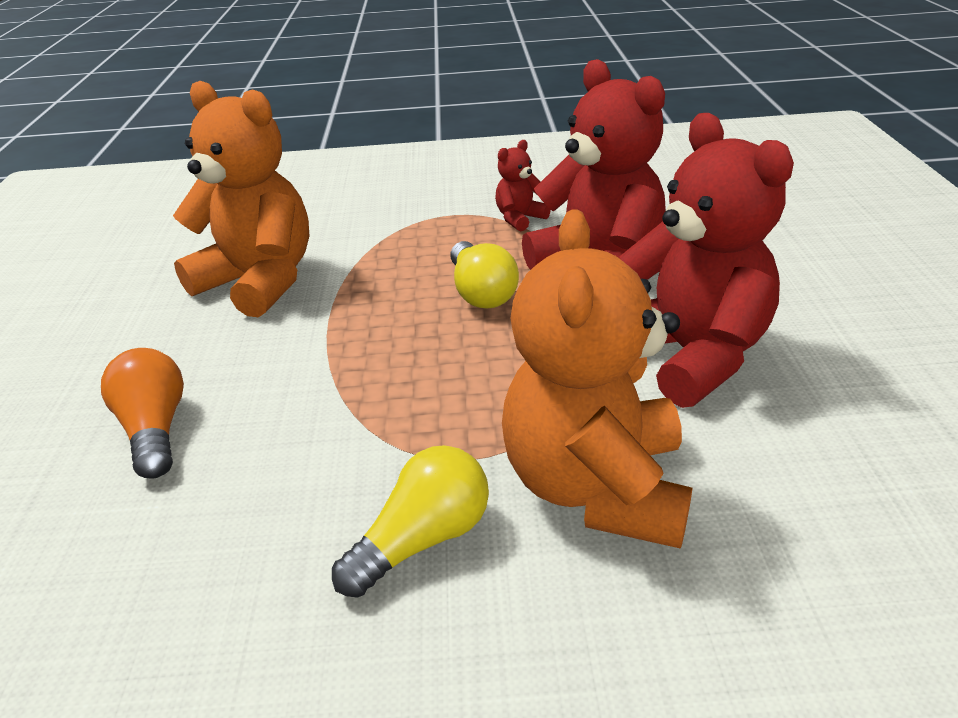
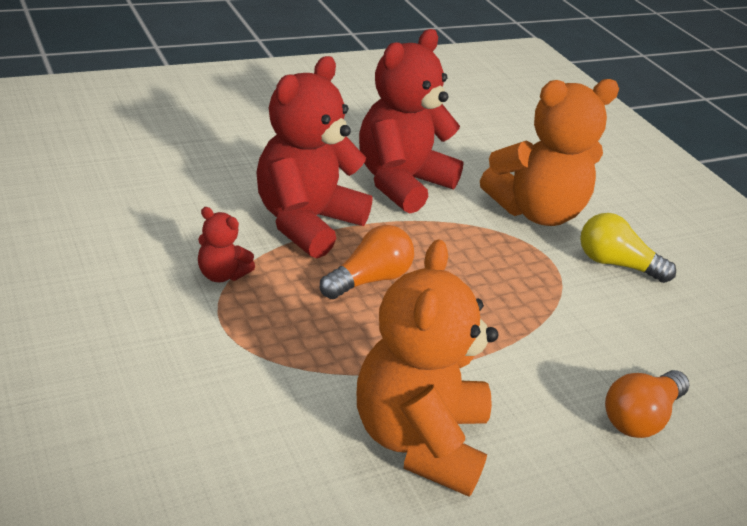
camera: 120 degrees left, 0 degrees up
yellow light bulb [450,241,519,308] -> orange light bulb [320,225,414,299]

